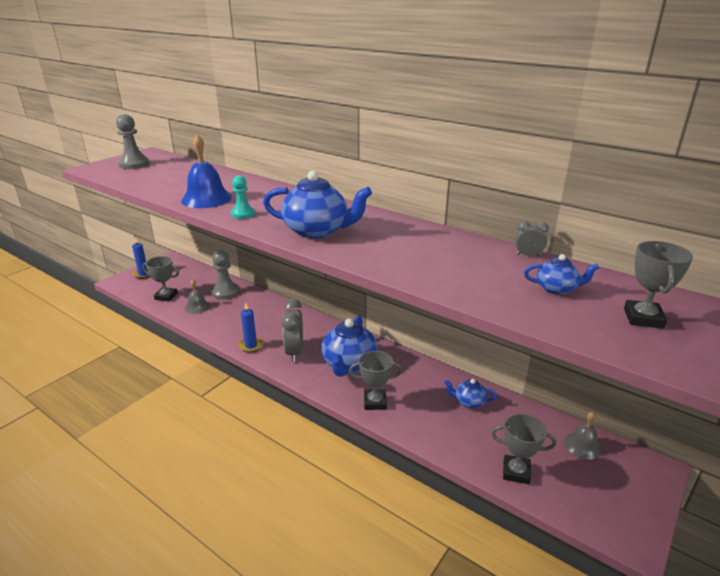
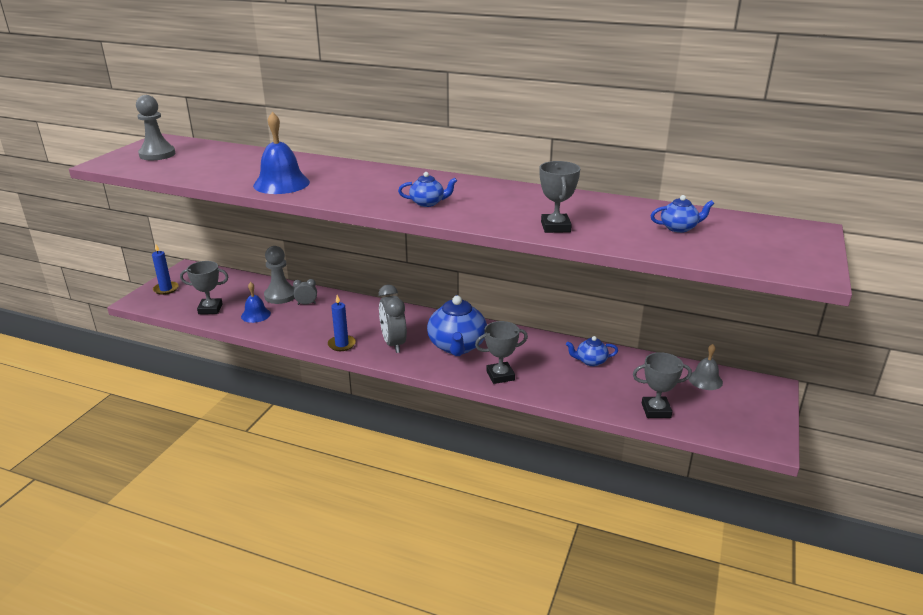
camera: 15 degrees left, 0 degrees up
grey bell [185,279,210,314] -> blue bell [241,282,271,323]
turquoise pawn [231,175,255,219] -> none
blue teapot [263,170,372,239] -> blue teapot [398,172,457,207], size x0.51
grey clock [515,221,549,256] -> grey clock moved to [293,279,317,305]
grey trophy [624,241,693,329] -> grey trophy moved to [540,161,580,233]

